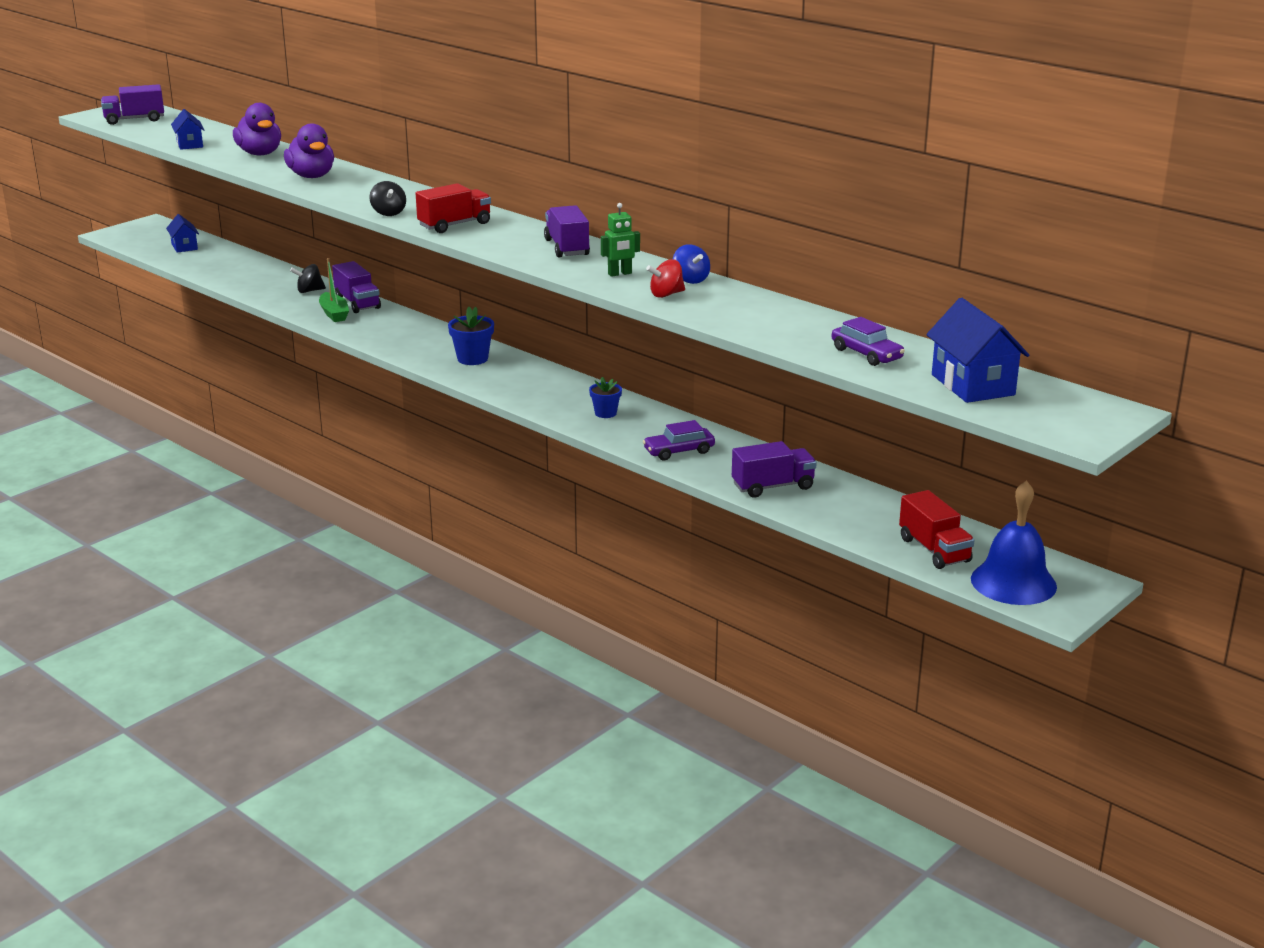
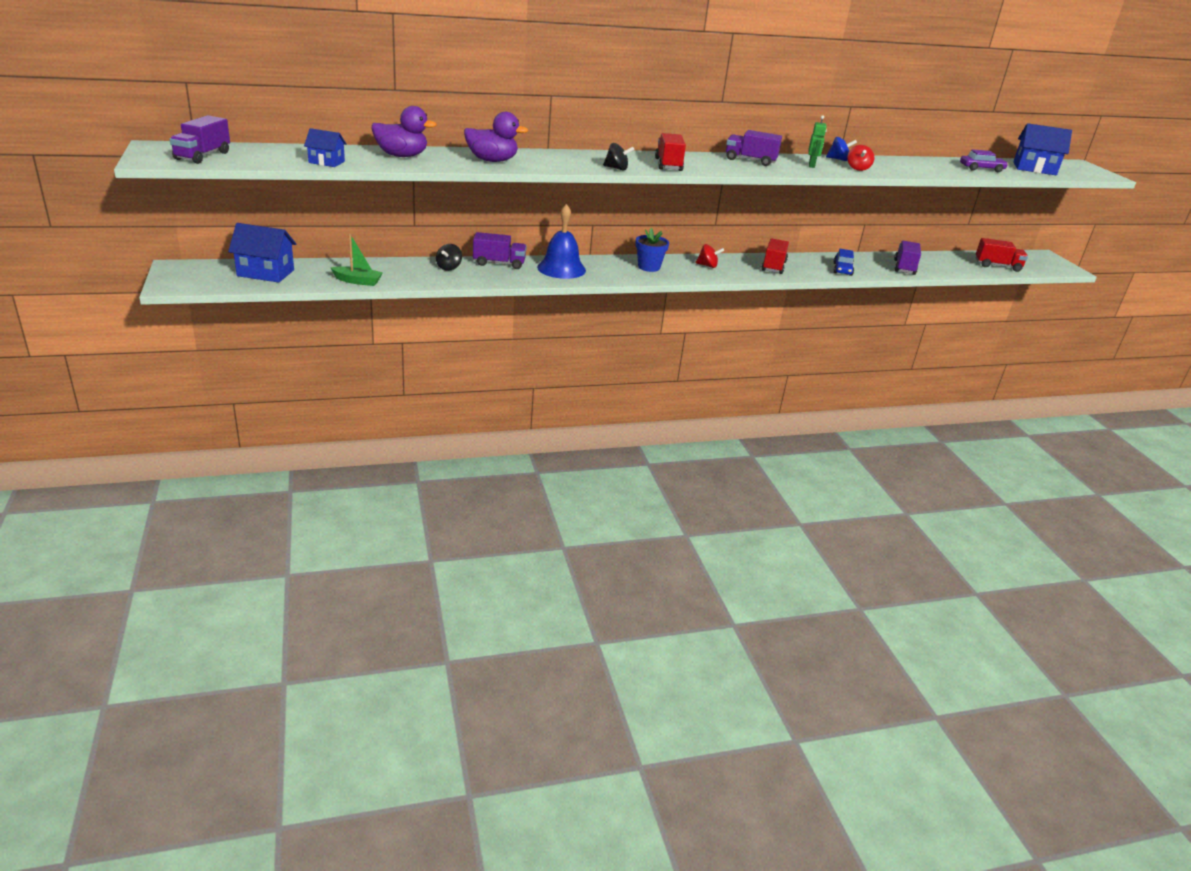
camera: 60 degrees left, 5 degrees up
blue house [166,214,199,253] -> blue house [228,223,296,283], size x1.68
green boat [319,258,349,322] -> green boat moved to [331,234,383,286]
blue flower pot [589,377,622,418] -> red truck [761,238,789,274]
purple car [643,420,715,460] -> blue car [833,249,854,276]
blue bell [971,480,1057,605] -> blue bell moved to [537,204,586,279]
none -> red spinning top [695,244,724,268]

